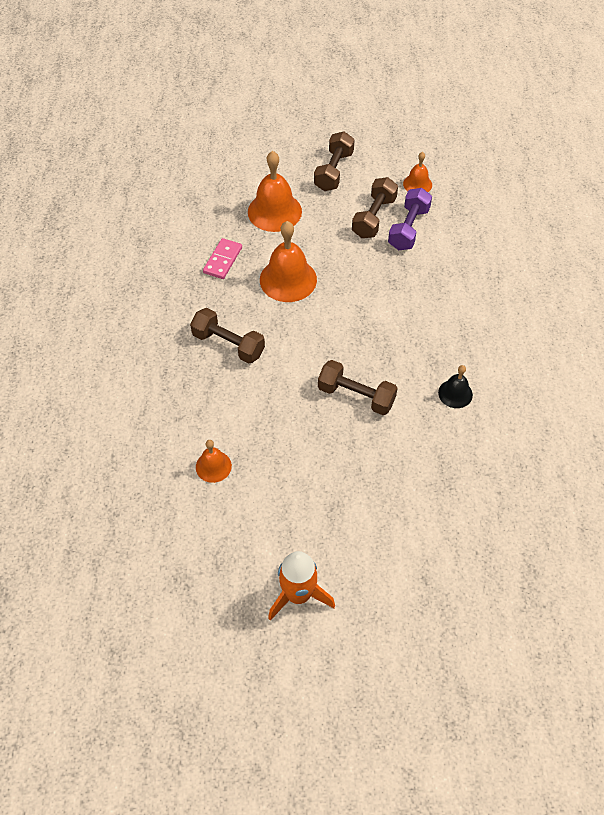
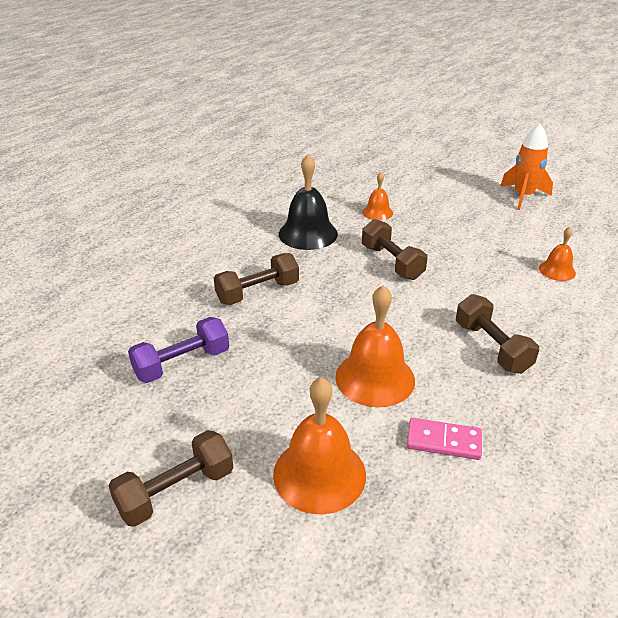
camera: 145 degrees left, 20 degrees down
pink domino [203,238,242,279] -> pink domino turned 45 degrees clockwise [407,418,482,460]
brown dumbbell [352,177,398,238] -> brown dumbbell moved to [214,253,299,305]
orange bell [403,152,432,192] -> orange bell moved to [362,172,393,220]
black bell [438,365,473,408] -> black bell [279,154,338,250], size x1.82

